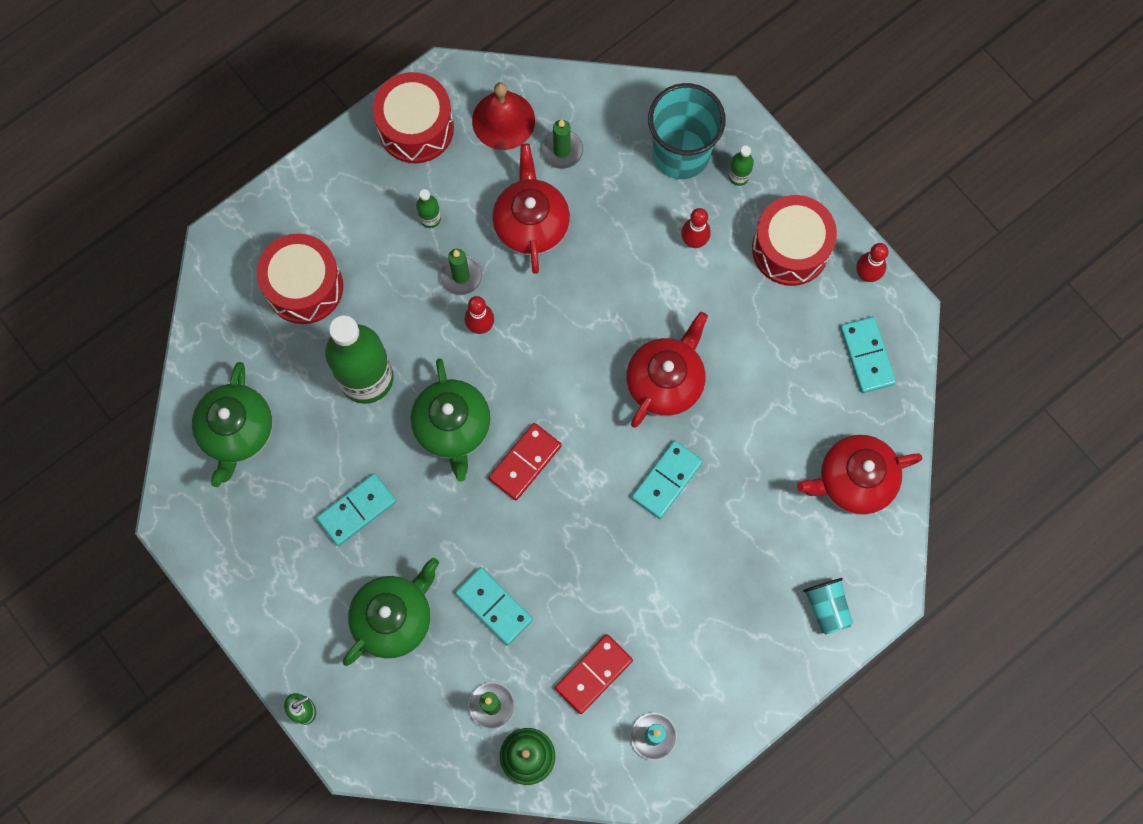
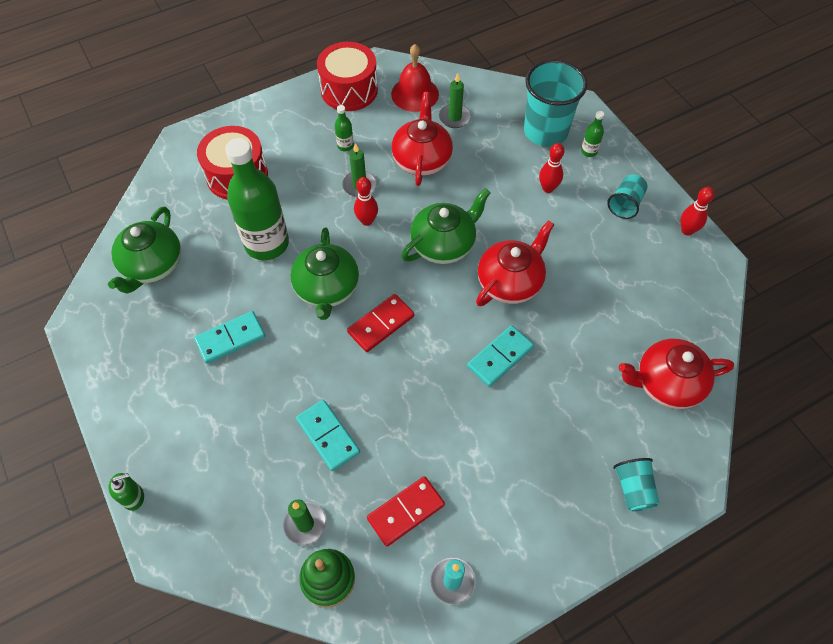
camera: 10 degrees right, 15 degrees down
green teapot [343,558,439,666] -> green teapot moved to [401,188,490,264]
red drum [752,195,837,286] -> turquoise cup [607,174,648,219]
turquoise domino [840,317,896,393] -> none

